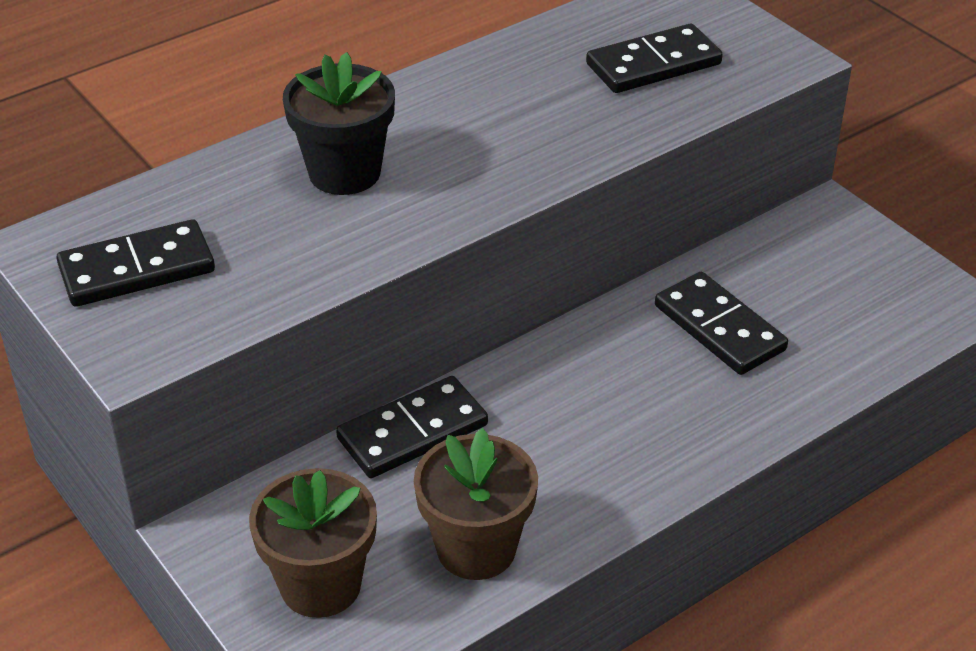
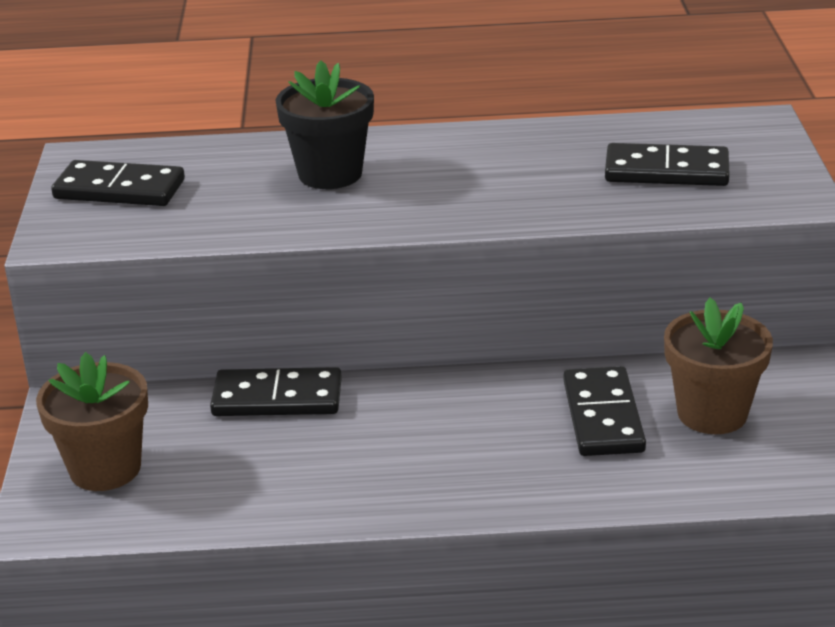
camera: 35 degrees right, 10 degrees down
brown flower pot [414,428,538,580] -> brown flower pot moved to [664,298,773,434]

